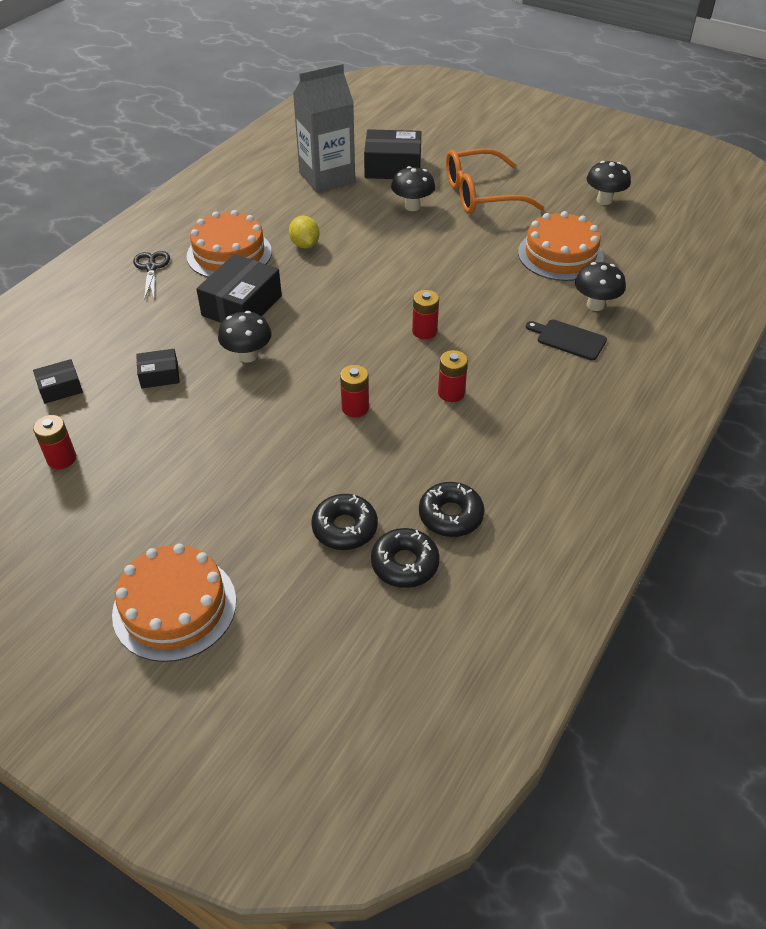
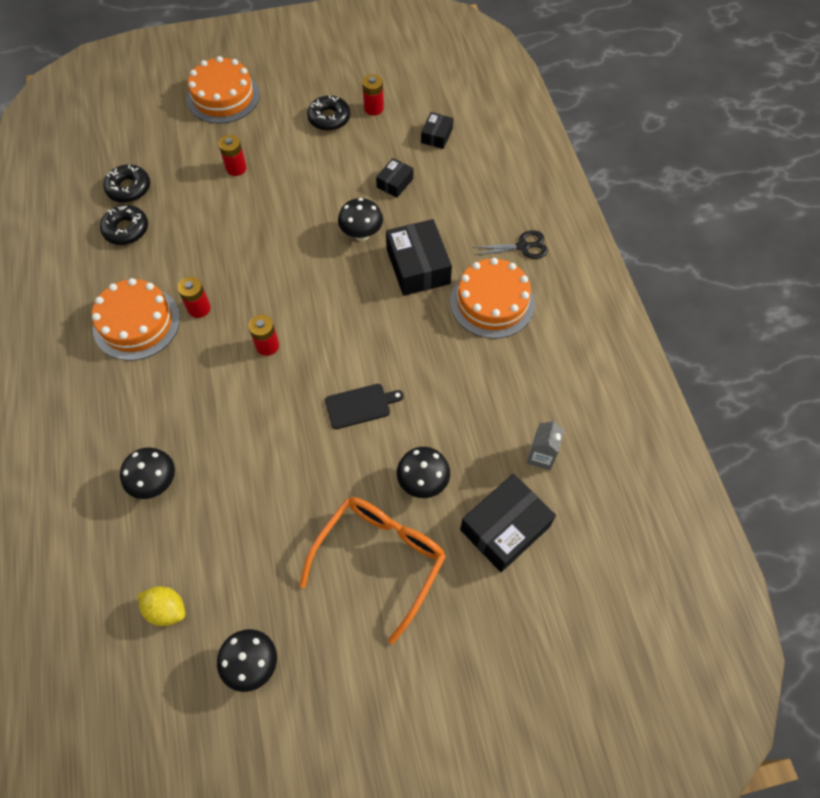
camera: 135 degrees right, 15 degrees up
black scissors [133,251,170,300] -> black scissors turned 45 degrees counterclockwise [472,230,548,259]
yellow lemon [289,215,320,248] -> yellow lemon moved to [138,586,185,626]
grey carton [293,63,355,193] -> grey carton [527,420,564,470], size x0.46
black donut [311,494,378,550] -> black donut moved to [307,95,350,131]
red battery [340,365,369,417] -> red battery moved to [218,135,247,176]
orange cake [518,211,604,281] -> orange cake moved to [92,278,180,361]
black cutting board [526,319,607,360] -> black cutting board moved to [325,384,404,429]

